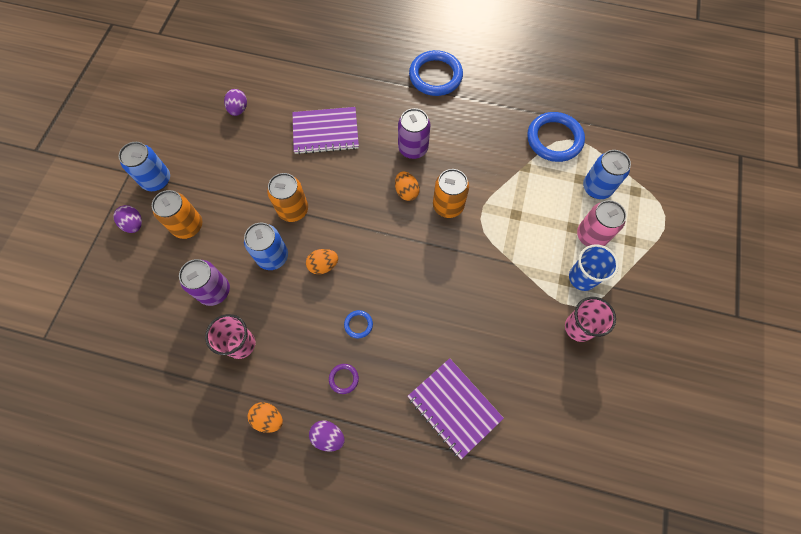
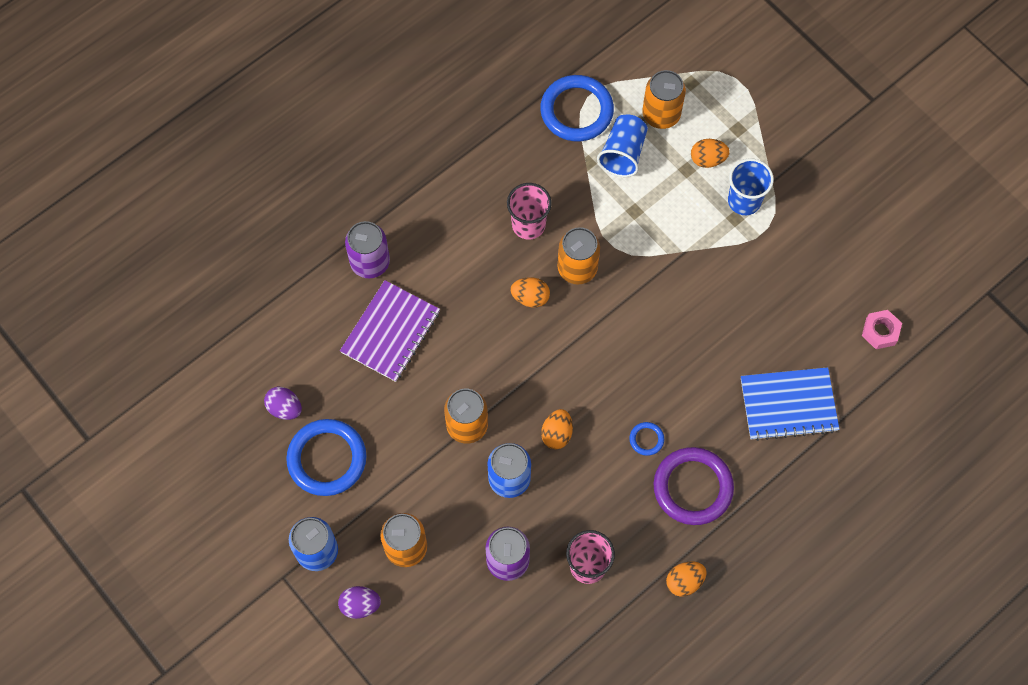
camera: 55 degrees left, 0 degrees up
purple egg [309,420,345,452] -> none
purple ring [329,364,359,394] -> purple ring [653,447,734,525], size x2.27
purple can [398,108,431,159] -> purple can moved to [345,221,390,278]
purple notebook [407,358,504,460] -> blue notebook [741,367,839,441]
blue ring [409,50,463,96] -> blue ring moved to [286,419,366,496]
pink cup [565,297,616,342] -> pink cup moved to [507,183,552,240]
pink can [577,200,626,246] -> orange egg [691,139,730,168]
blue can [583,150,631,199] -> orange can [642,70,686,129]
none -> blue cup [597,115,648,177]
none -> pink nut [862,310,902,349]

